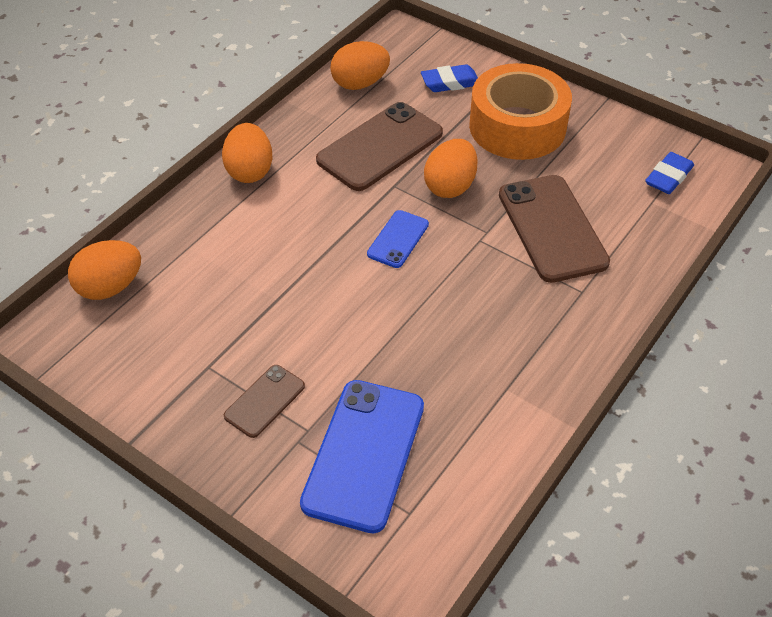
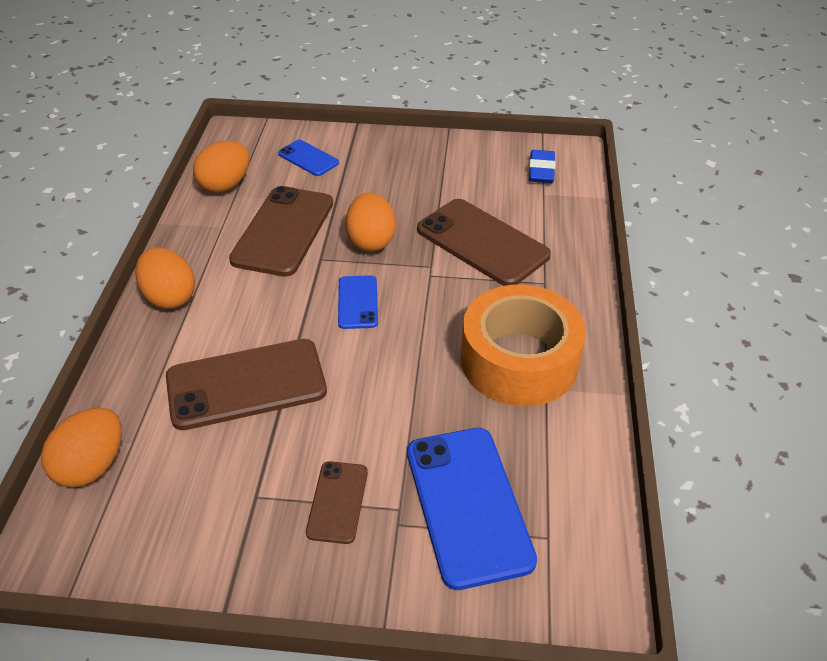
camera: 30 degrees left, 5 degrees down
blue eraser [421,64,478,92] -> blue phone [278,140,339,176]
orange tape [469,63,572,160] -> orange tape moved to [461,285,586,406]
none -> brown phone [166,339,327,430]

